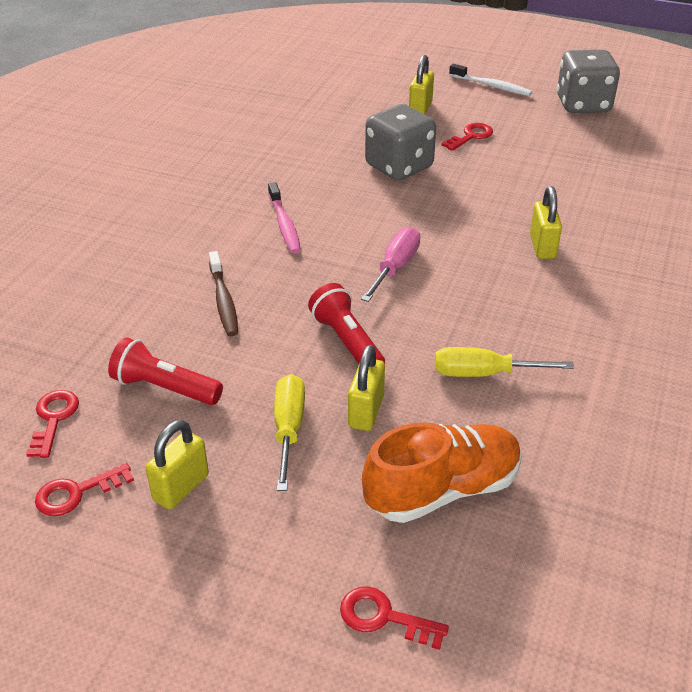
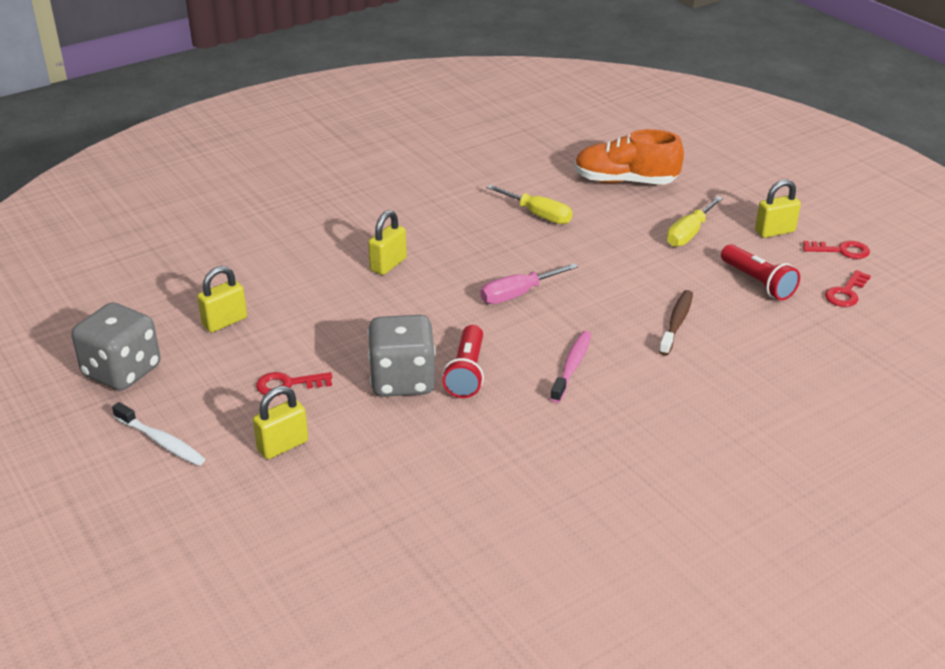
camera: 145 degrees left, 5 degrees down
red flashlight [308,283,385,364] -> red flashlight moved to [442,325,484,398]
red key [340,586,449,650] -> none
yellow padlock [348,345,385,431] -> yellow padlock moved to [197,266,247,332]
white toothbrush [449,64,532,96] -> white toothbrush turned 150 degrees clockwise [112,402,205,466]

